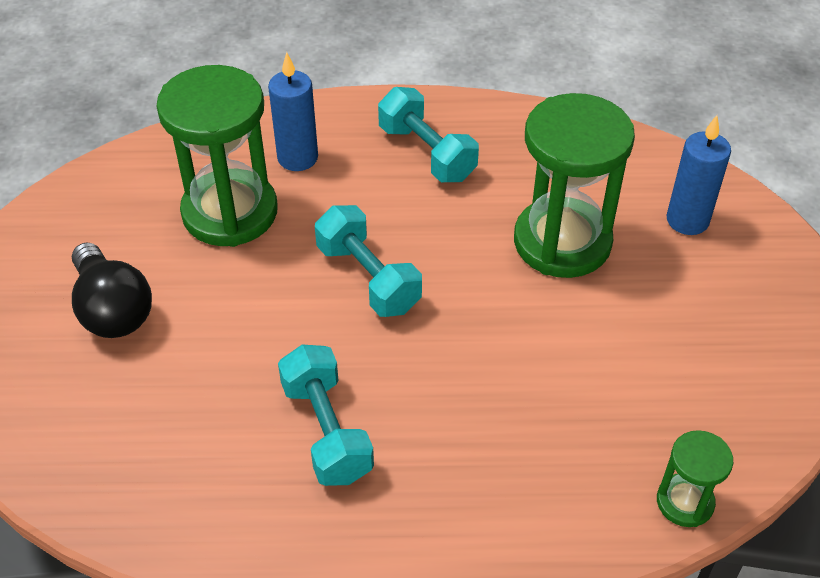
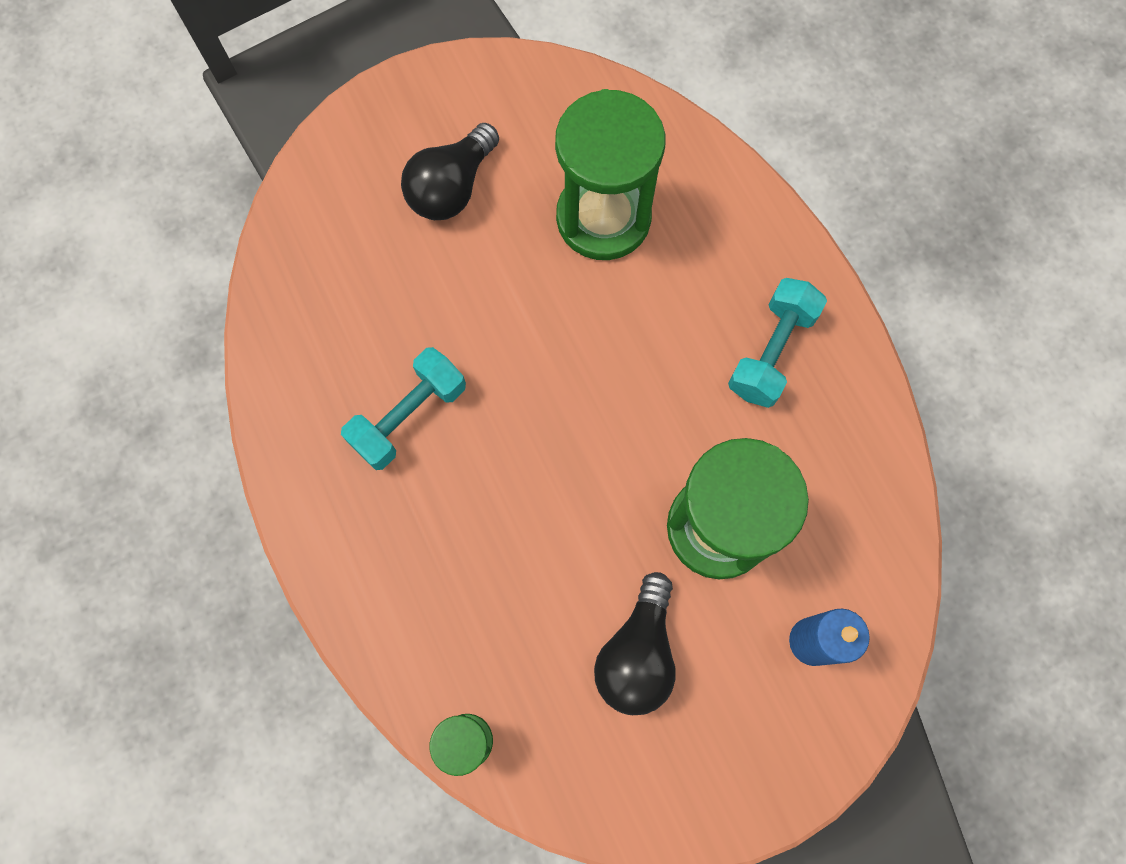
camera: 65 degrees right, 25 degrees up
blue candle [268,52,318,171] -> none
turquoise dumbbell [315,205,422,317] -> none
none -> black light bulb [594,572,676,715]

